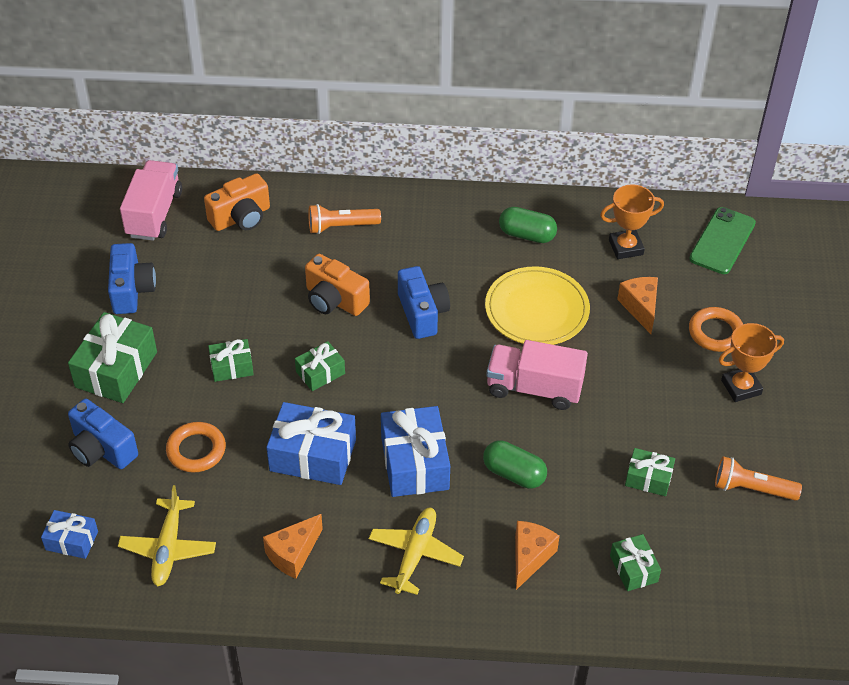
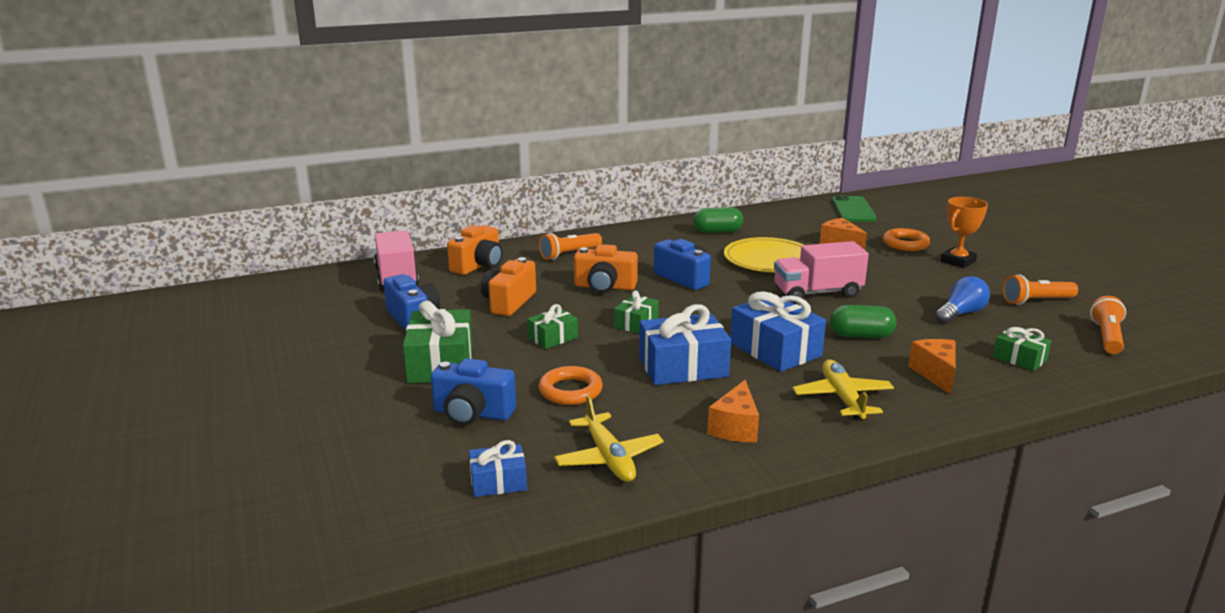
camera: 25 degrees left, 25 degrees down
orange trophy [600,184,664,259] -> none
green gift [625,448,675,496] -> blue light bulb [935,276,990,324]
none -> orange camera [481,257,536,316]
none -> orange flashlight [1090,296,1126,354]

